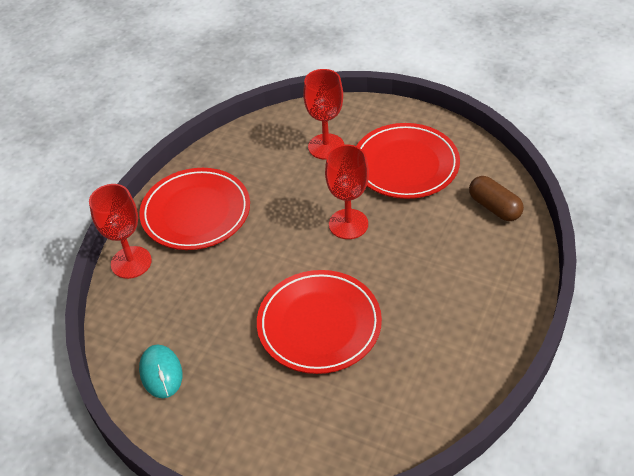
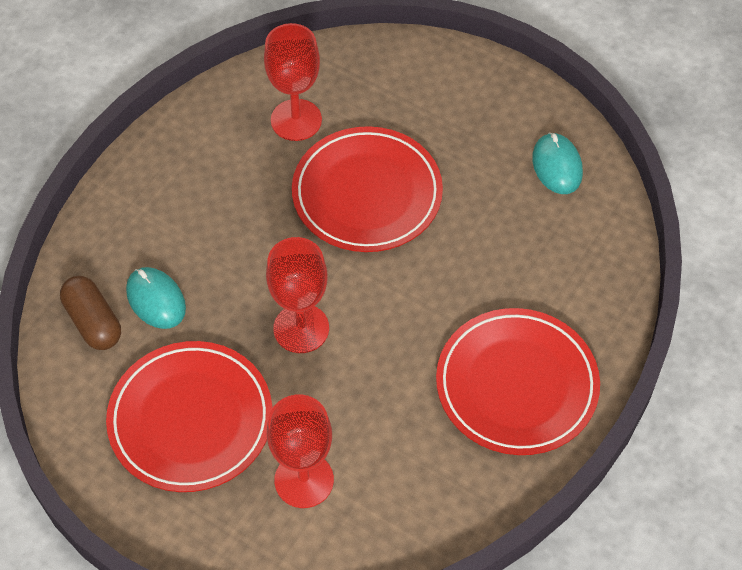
camera: 175 degrees left, 10 degrees up
red goblet [89,184,152,279] -> red goblet moved to [264,23,322,141]
none -> turquoise mouse [126,267,186,329]

